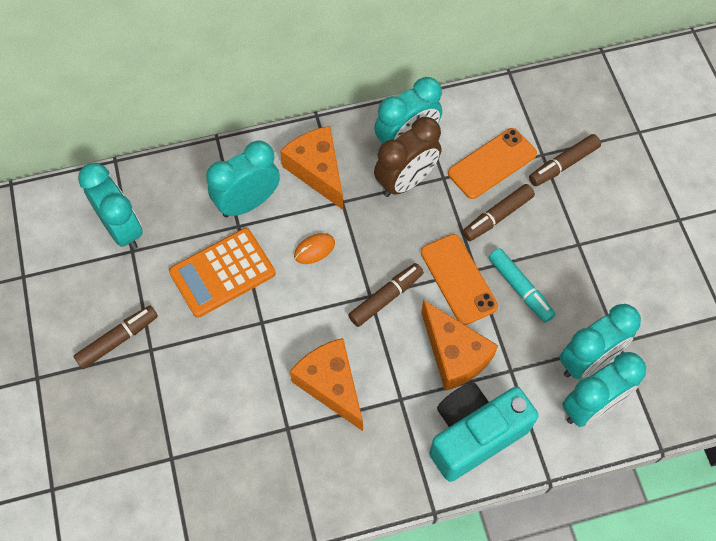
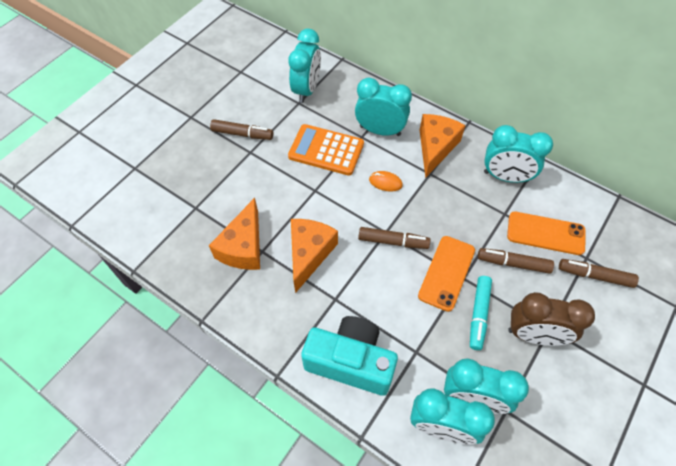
camera: 50 degrees right, 5 degrees down
brown clock [374,117,441,197] -> brown clock moved to [508,292,595,346]
orange cheese [421,300,498,391] -> orange cheese moved to [209,198,260,270]

